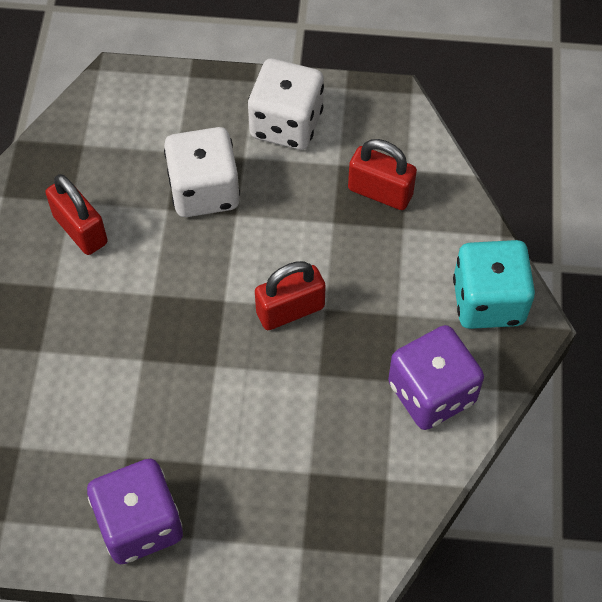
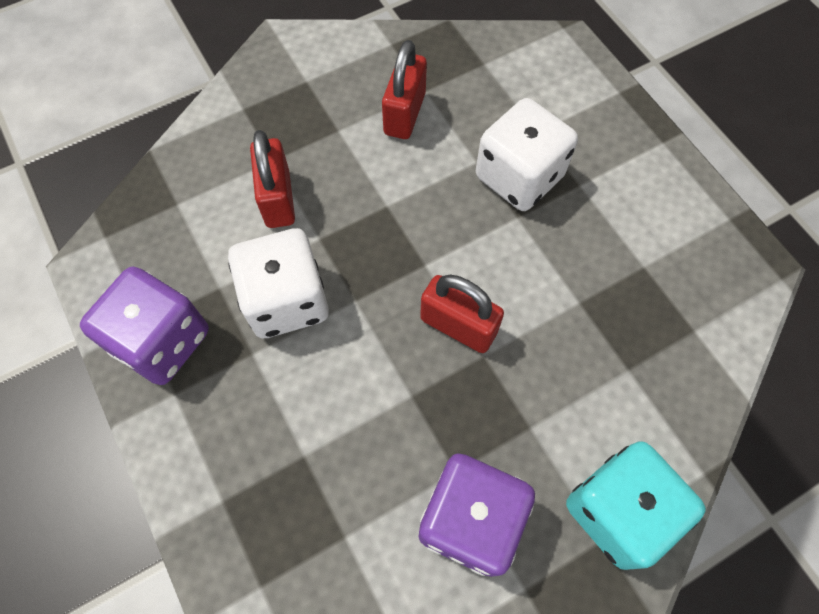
camera: 55 degrees right, 5 degrees up
white dice [248,59,324,150] -> white dice moved to [228,228,329,338]
red padlock [348,139,417,210] -> red padlock moved to [250,130,295,228]

